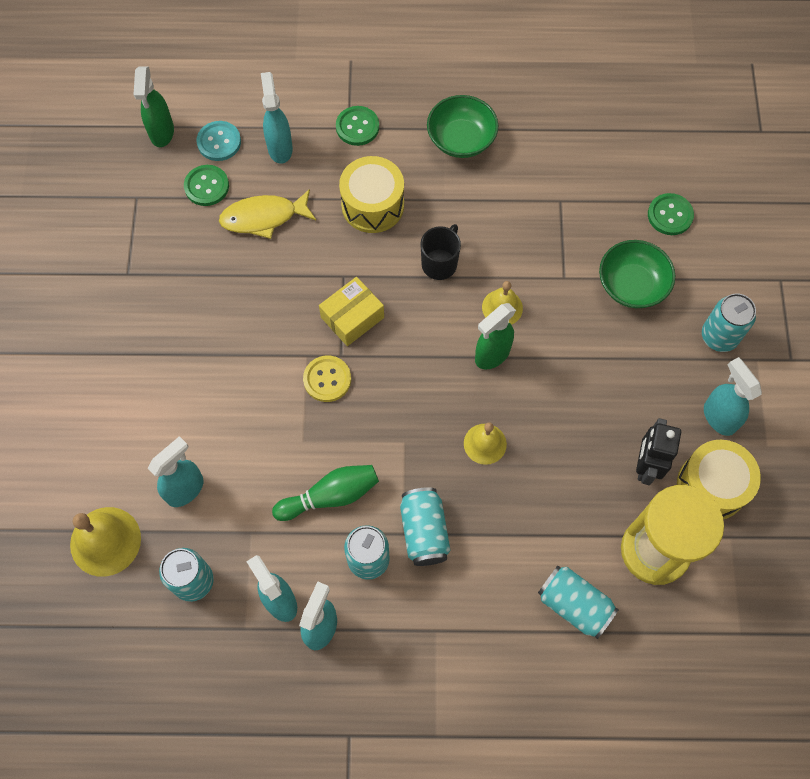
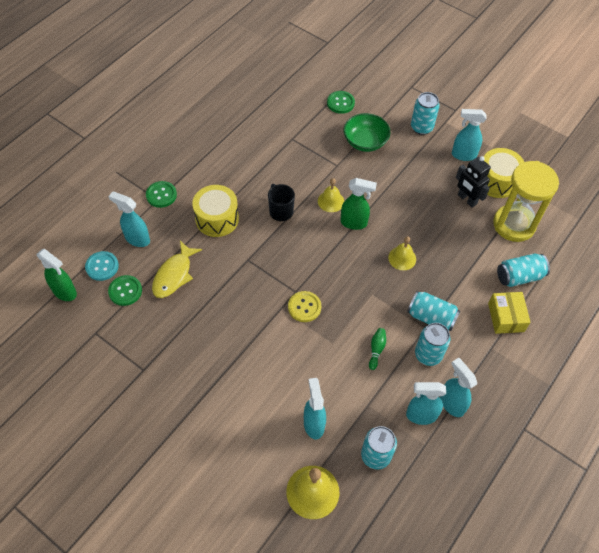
camera: 55 degrees left, 10 degrees down
green bowling pin [272,465,379,521] -> green bowling pin [369,328,386,370], size x0.58
yellow box [319,277,384,346] -> yellow box moved to [488,292,531,334]
green bowl [427,95,499,158] -> none
green spray bottle [475,303,516,370] -> green spray bottle turned 75 degrees counterclockwise [341,178,377,230]

